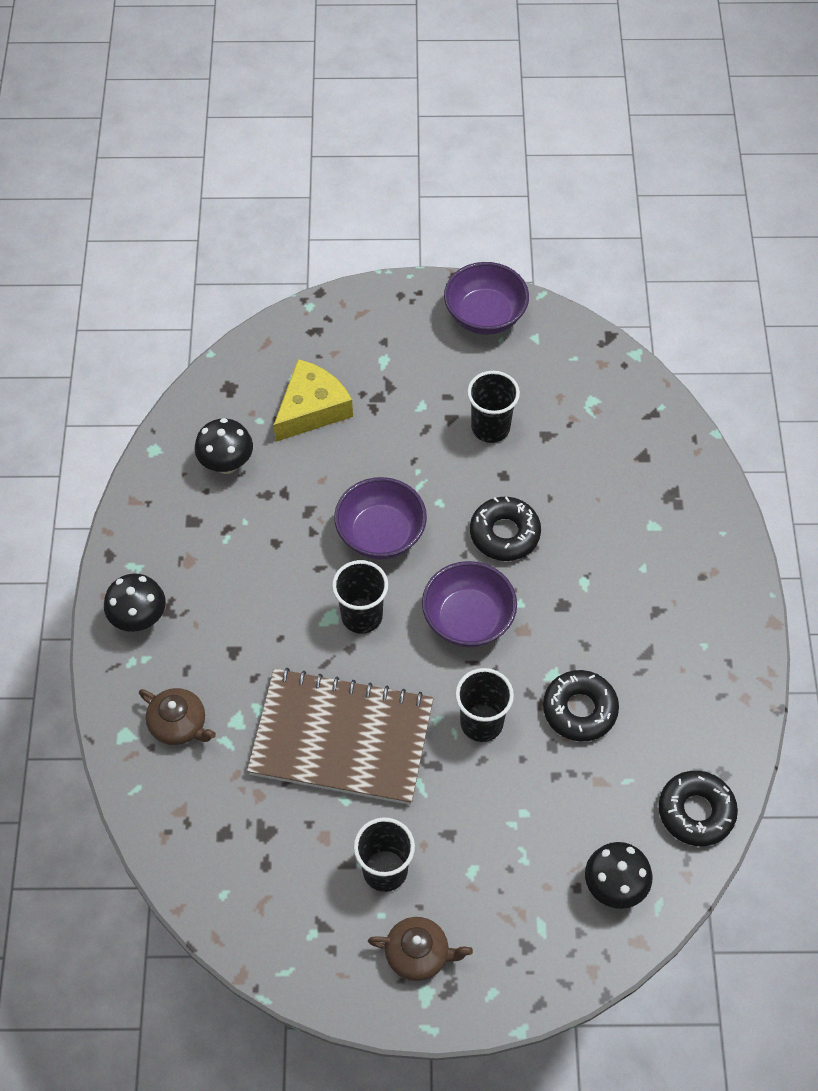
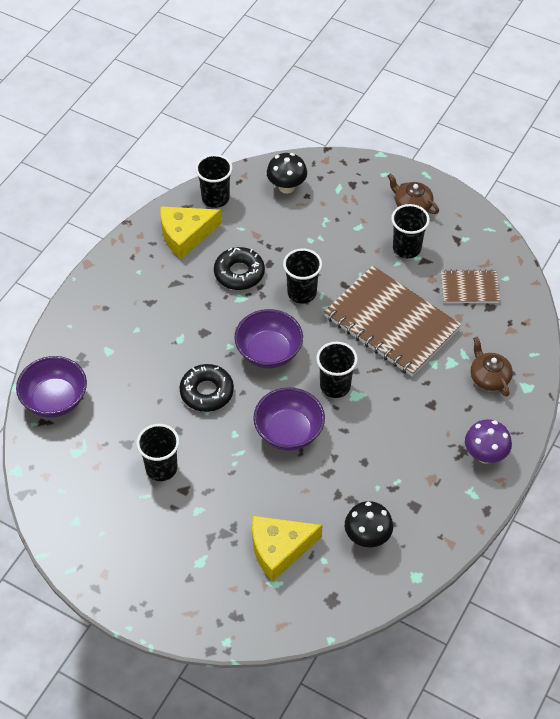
camera: 150 degrees left, 5 degrees down
black mushroom [104,573,166,632] -> purple mushroom [465,419,512,464]
purple bowl [444,262,529,335] -> purple bowl moved to [16,356,87,417]
black donut [659,771,738,846] -> black cup [195,154,233,208]
none -> yellow cheese [160,206,221,259]
none -> brown notebook [441,269,500,303]

